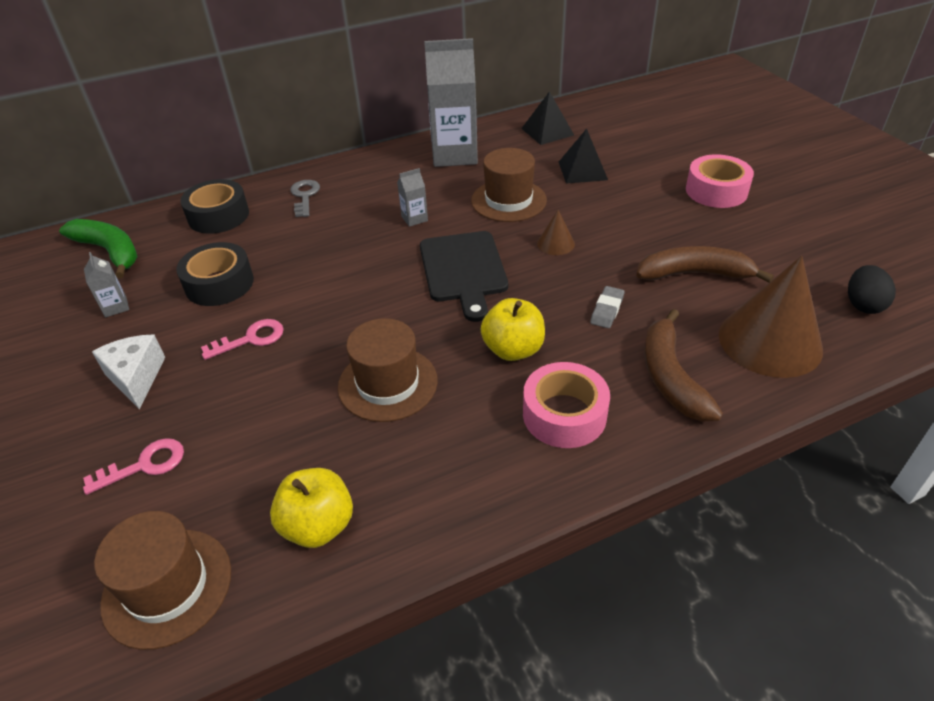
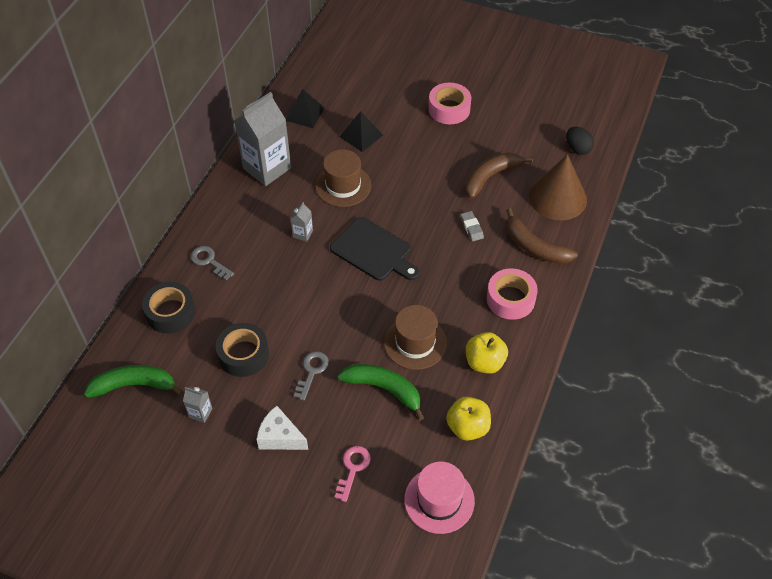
camera: 45 degrees left, 10 degrees up
brown hat [94,511,231,650] -> pink hat [404,462,475,534]
pink key [201,319,284,360] -> grey key [294,351,329,401]
yellow apple [481,298,545,361] -> yellow apple moved to [466,332,508,374]
brown cone [537,210,575,255] -> none
none -> green banana [338,364,425,421]

